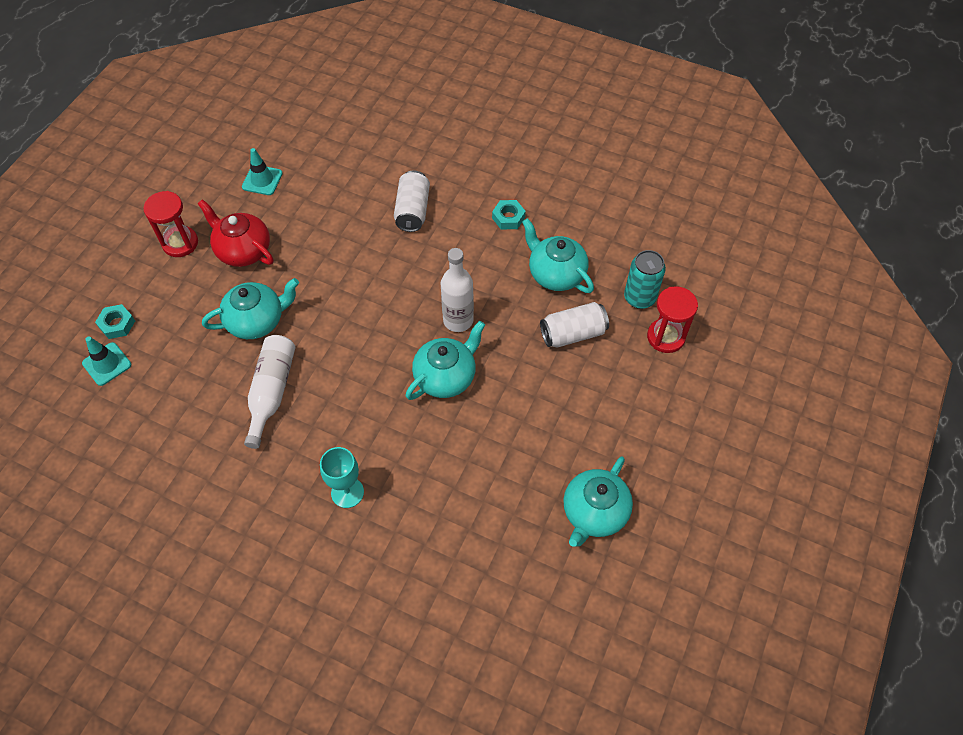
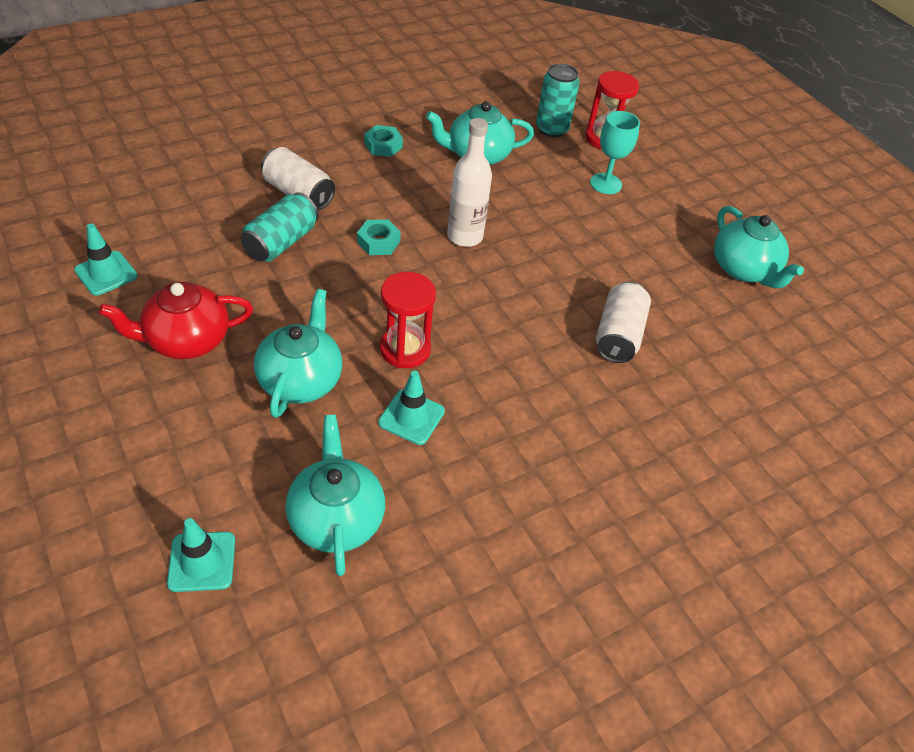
camera: 60 degrees left, 10 degrees down
turquoise nut [95,304,135,339] -> turquoise nut moved to [357,219,401,255]
red hourglass [143,191,198,257] -> red hourglass moved to [380,272,436,368]
white bottle [244,335,295,449] -> turquoise traffic cone [378,371,445,445]
turquoise goblet [320,447,364,508] -> turquoise goblet moved to [590,111,640,194]
turquoise teapot [406,321,485,400] -> turquoise teapot moved to [285,414,385,576]
white can [540,302,609,348] -> white can moved to [596,282,651,363]
none -> turquoise can [241,192,319,262]

